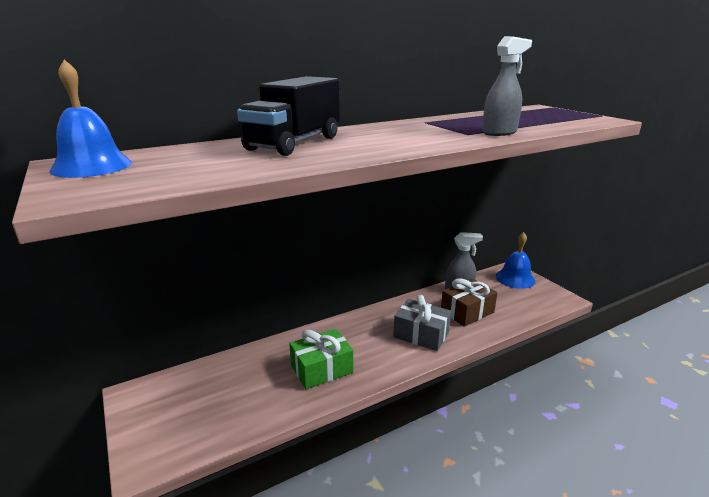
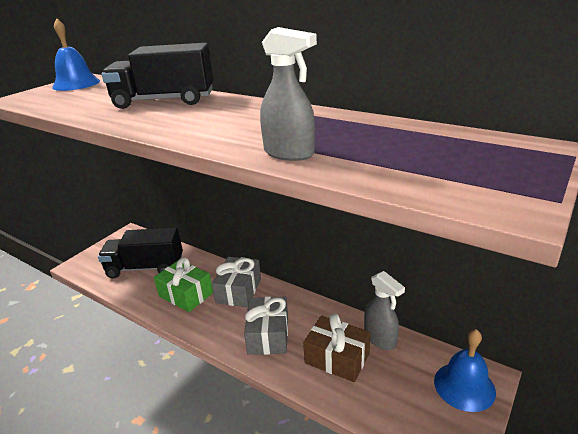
camera: 65 degrees right, 5 degrees up
none -> black truck [98,228,183,278]
none -> grey gift [212,257,261,307]

